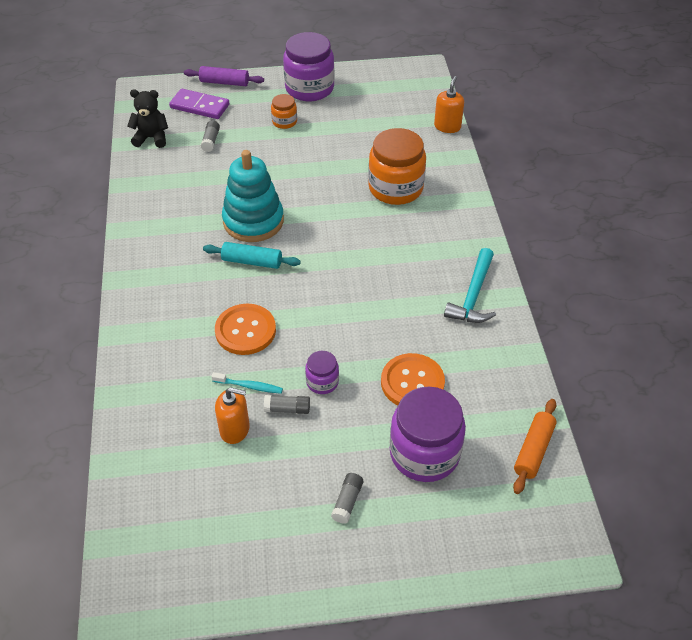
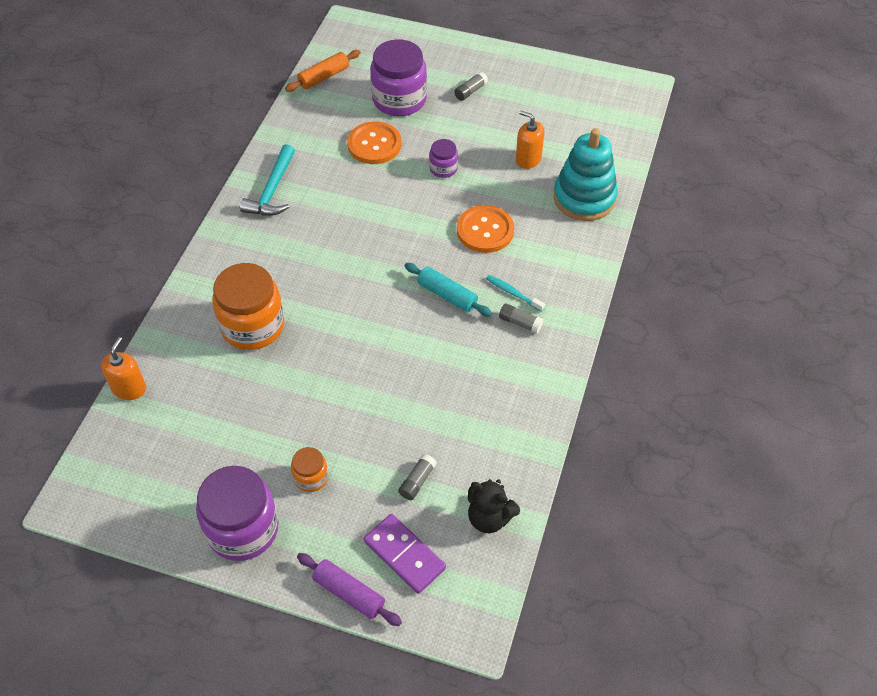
camera: 155 degrees left, 5 degrees up
turquoise toothbrush [211,372,283,394] -> turquoise toothbrush moved to [486,275,545,312]
turquoise stacking toy [222,150,284,242] -> turquoise stacking toy moved to [553,128,618,221]
grey glue stick [264,395,310,414] -> grey glue stick moved to [499,303,543,334]
orange soap dispenser [434,76,464,133] -> orange soap dispenser turned 150 degrees clockwise [101,337,146,400]
turquoise hammer [444,248,496,323] -> turquoise hammer turned 150 degrees clockwise [240,144,295,216]

